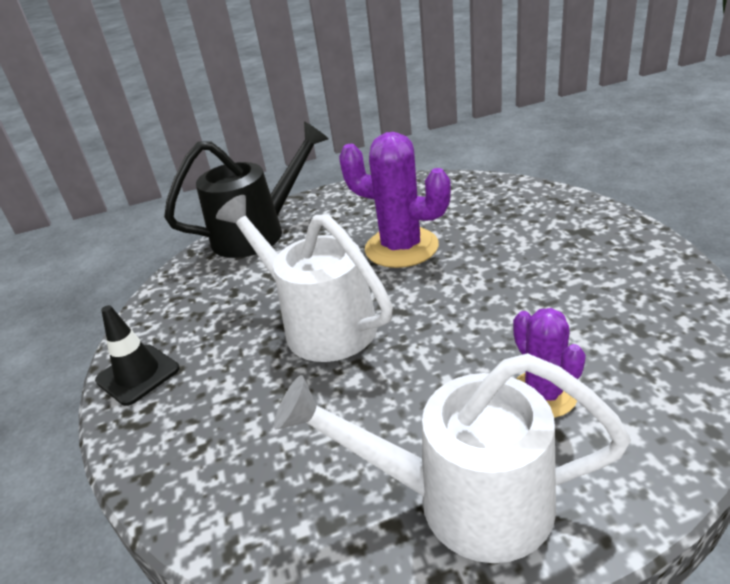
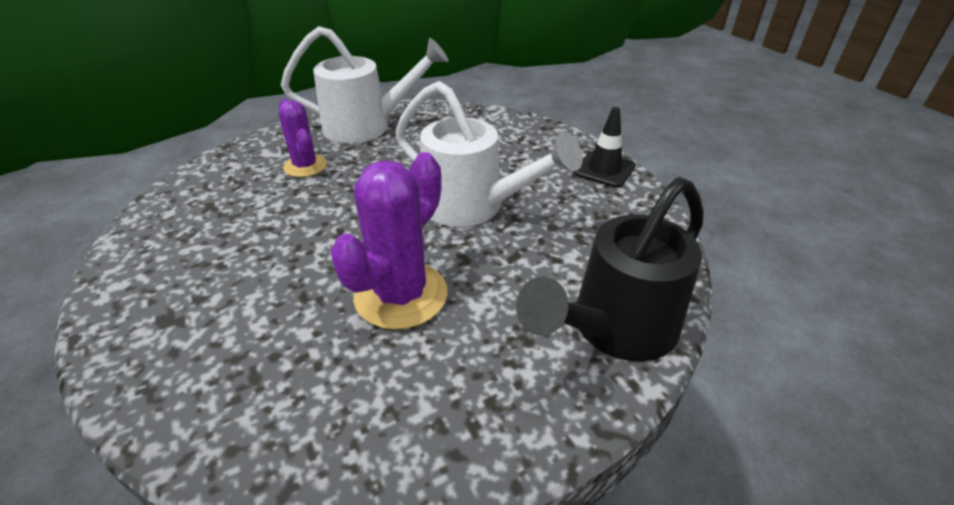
camera: 165 degrees right, 5 degrees up
purple cactus [339,132,451,268] -> purple cactus turned 75 degrees counterclockwise [330,152,448,330]

